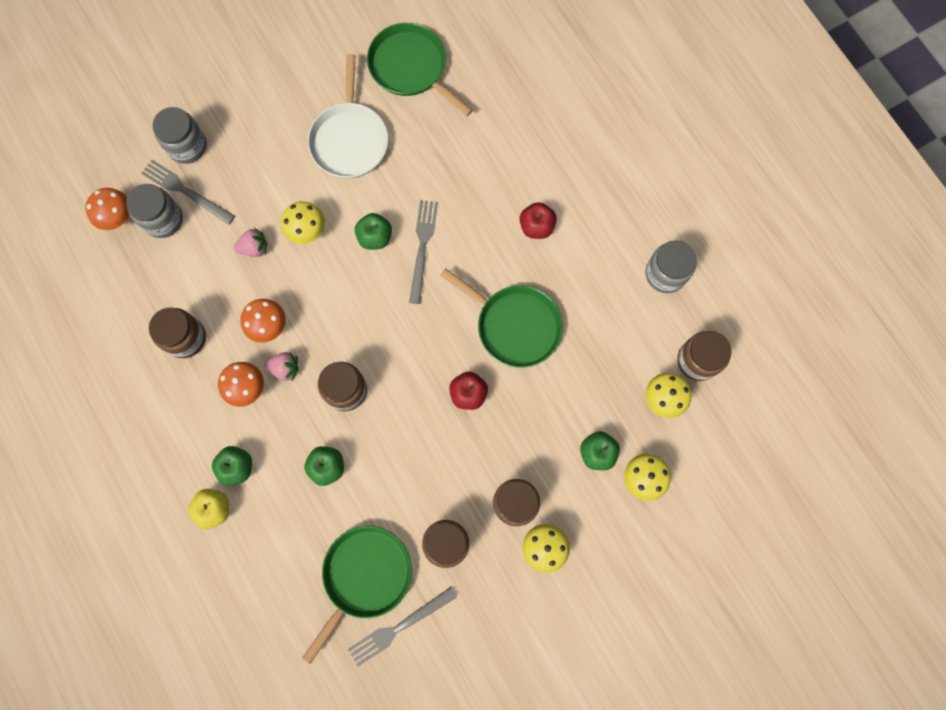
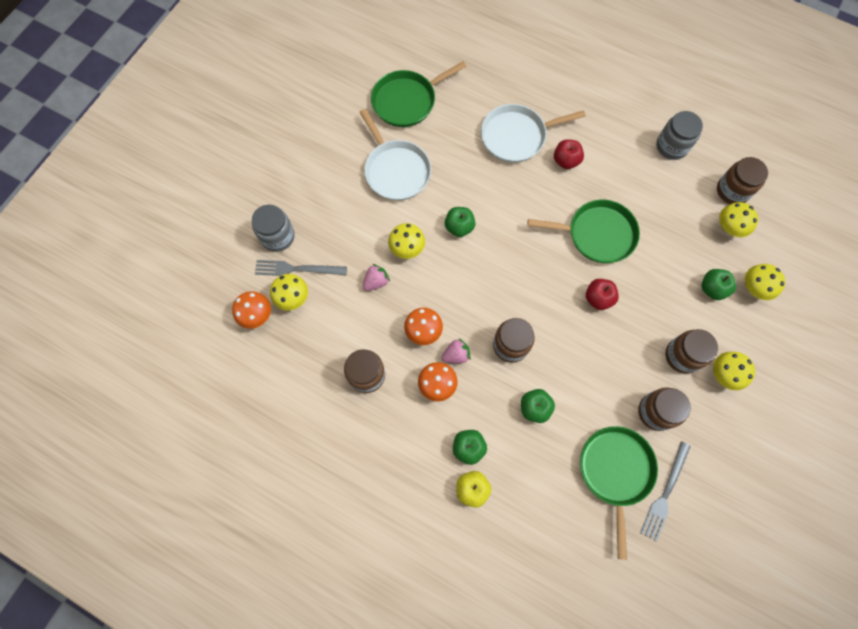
camera: 30 degrees left, 5 degrees down
grey jar [126,184,183,238] -> yellow mushroom [270,274,308,310]
green pan [367,23,473,116] -> green pan turned 45 degrees counterclockwise [371,61,467,127]
grey fork [409,200,438,304] -> none
none -> white pan [481,104,586,163]

